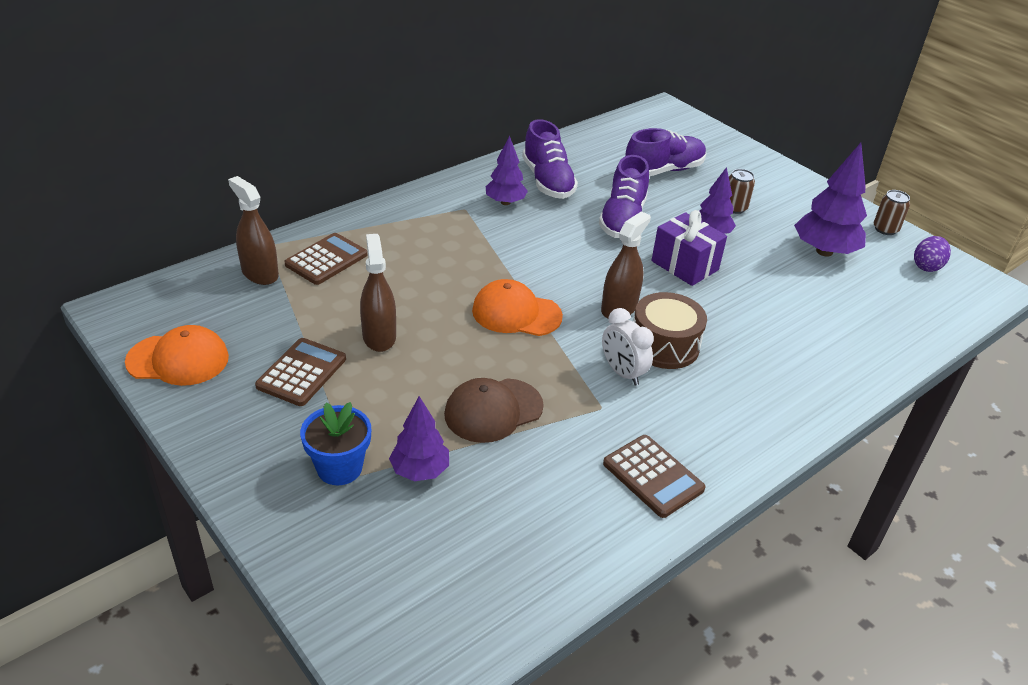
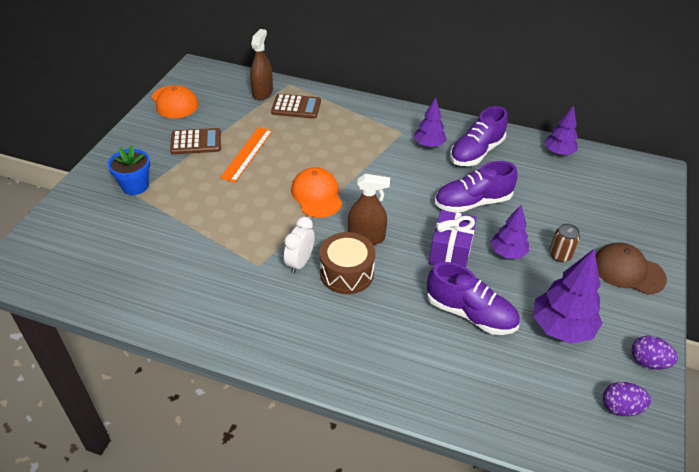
camera: 60 degrees right, 5 degrees up
brown spray bottle [360,234,396,352] -> orange ruler [220,127,272,182]
purple tree [389,396,449,481] -> purple tree moved to [545,105,578,155]
brown cap [444,378,544,443] -> brown cap moved to [595,242,667,295]
brown calculator [603,435,706,518] -> none
purple shoe [625,128,706,176] -> purple shoe moved to [427,262,520,335]
brown can [874,190,910,235] -> purple egg [631,336,678,369]

